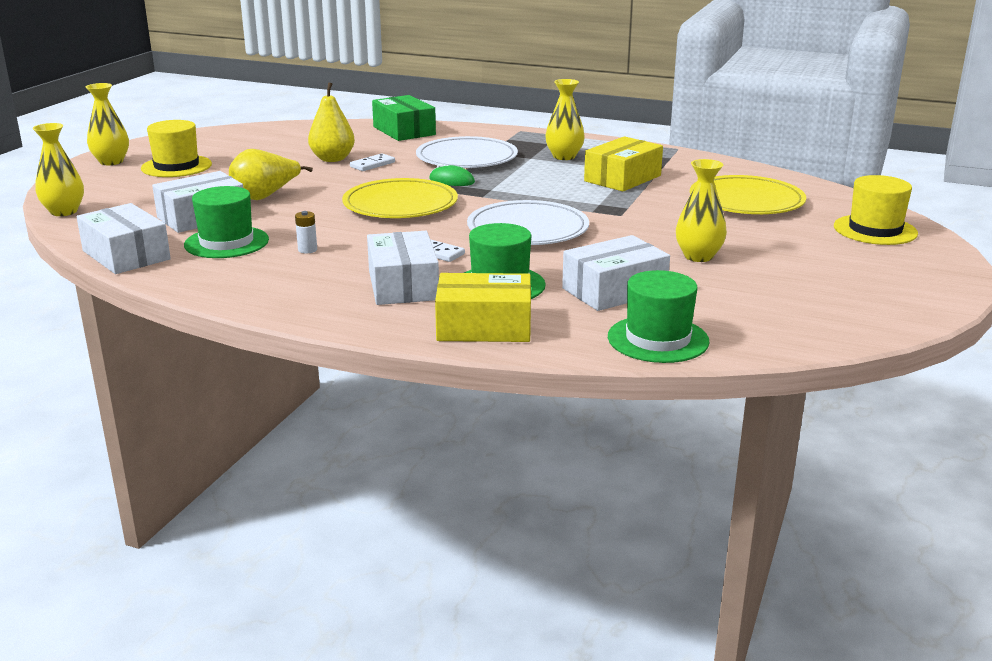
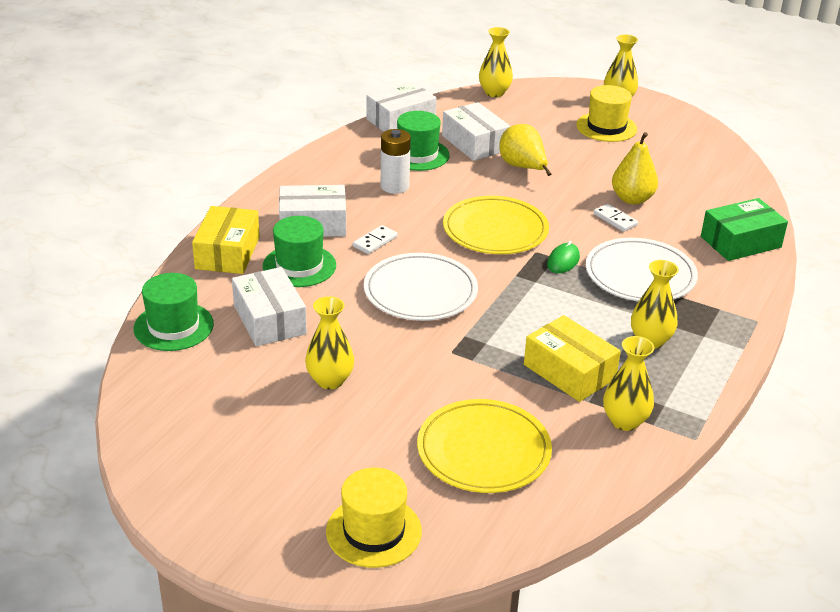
camera: 95 degrees right, 10 degrees up
white battery [295,211,317,253] -> white battery [381,129,411,194], size x1.93
none -> yellow vase [603,336,654,431]

